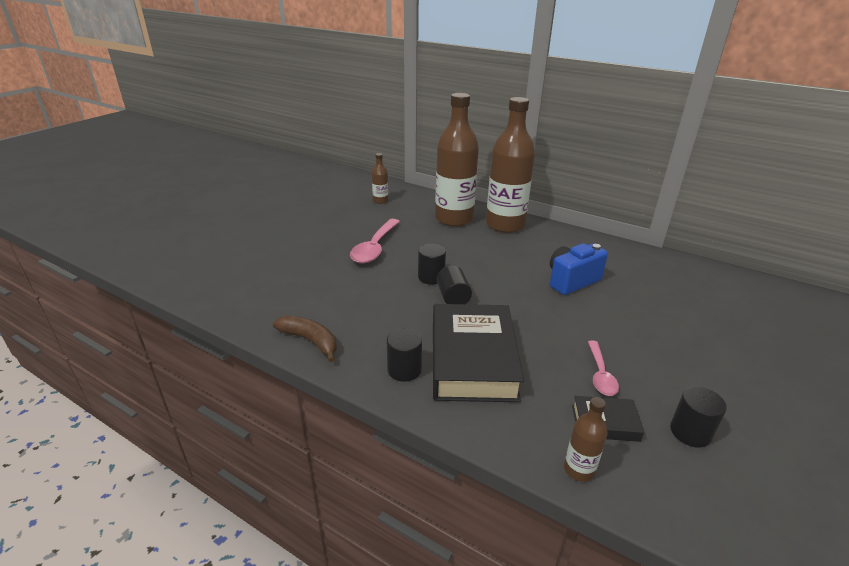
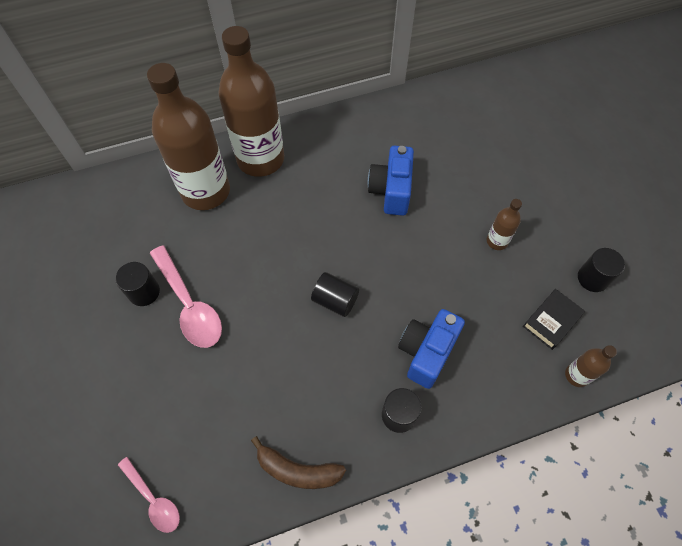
camera: 50 degrees left, 30 degrees up
brown banana [273,315,337,362] -> brown banana turned 150 degrees counterclockwise [251,436,346,489]
brown bottle [372,153,388,204] -> brown bottle moved to [487,199,522,250]
black cylinder [418,244,446,285] -> black cylinder moved to [115,262,160,306]
black book [433,304,524,402] -> blue camera [398,309,465,389]
pink spoon [588,340,619,396] -> pink spoon moved to [118,457,180,533]

